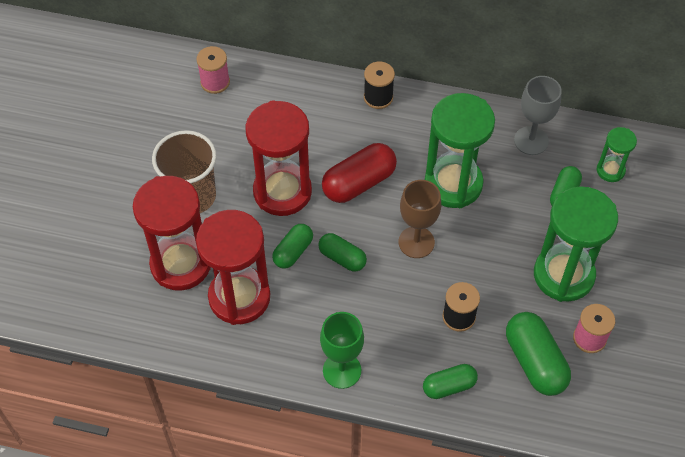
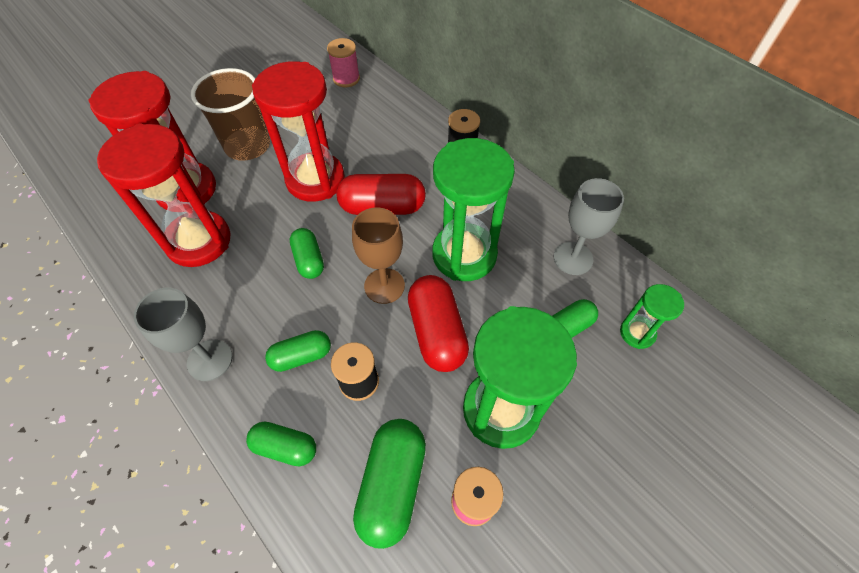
camera: 35 degrees right, 0 degrees up
green capsule [272,224,313,268] -> green capsule moved to [265,330,331,372]
green goblet [320,312,364,389] -> grey goblet [134,288,232,381]
none -> red capsule [408,275,469,372]

